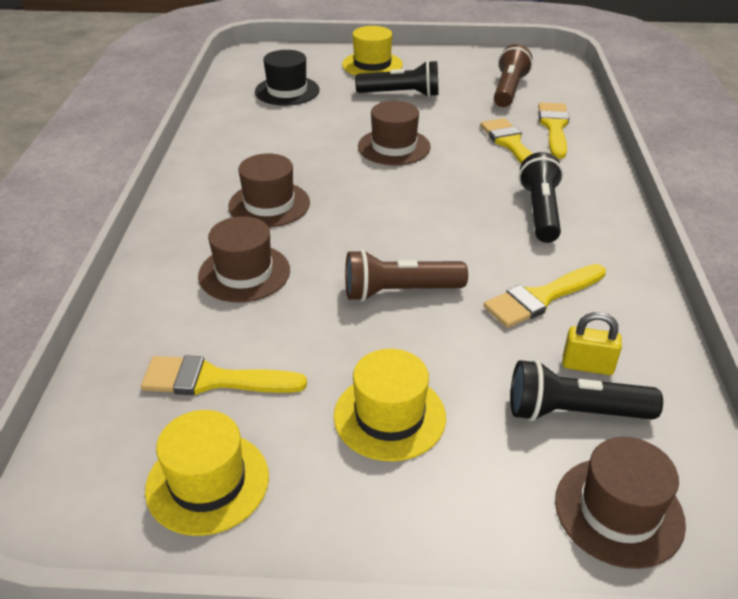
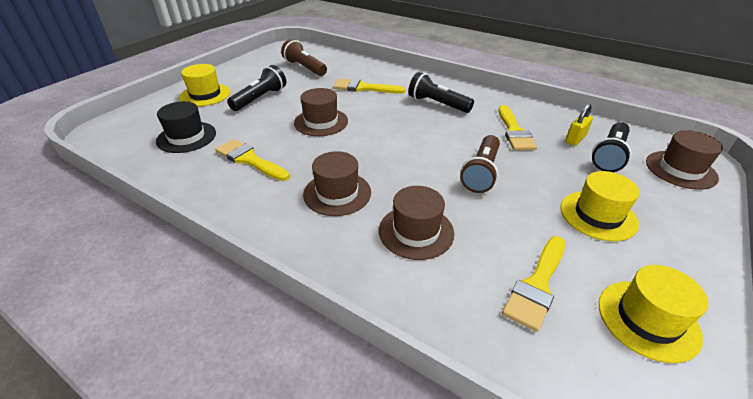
camera: 60 degrees left, 0 degrees up
yellow brush [538,102,570,159] -> yellow brush moved to [215,139,290,181]

